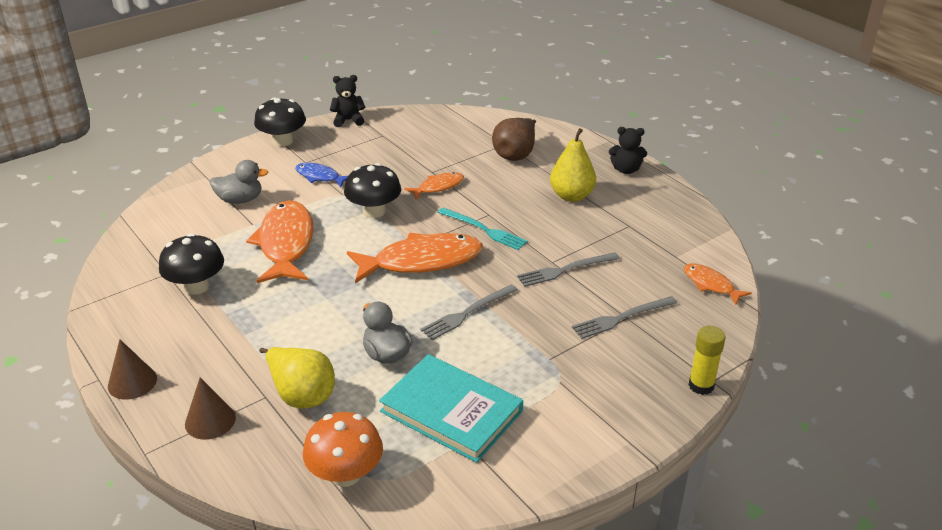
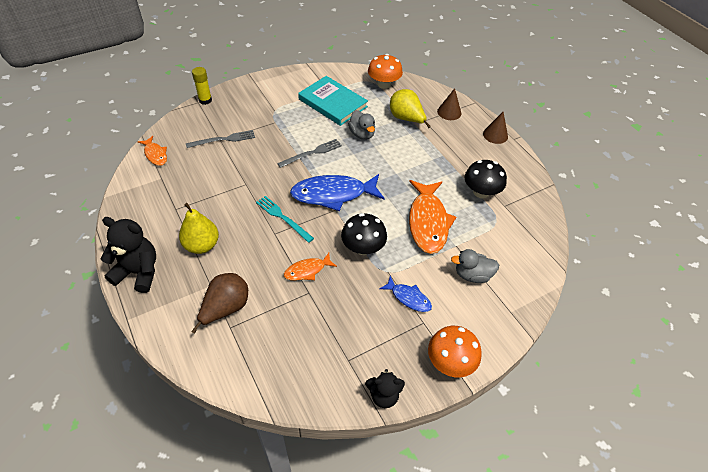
camera: 175 degrees left, 15 degrees up
black mushroom [254,97,306,146] -> orange mushroom [428,326,481,377]
orange fish [347,233,483,283] -> blue fish [290,174,385,211]
grey fork [517,253,620,287] -> none
black teddy bear [609,127,647,174] -> black teddy bear [101,217,156,293], size x1.61

